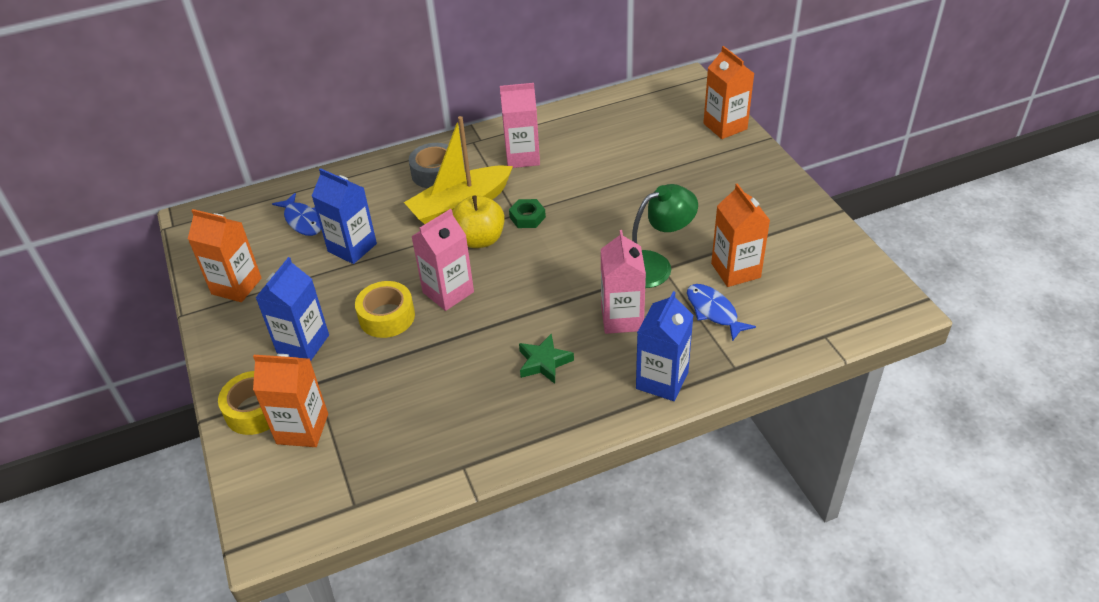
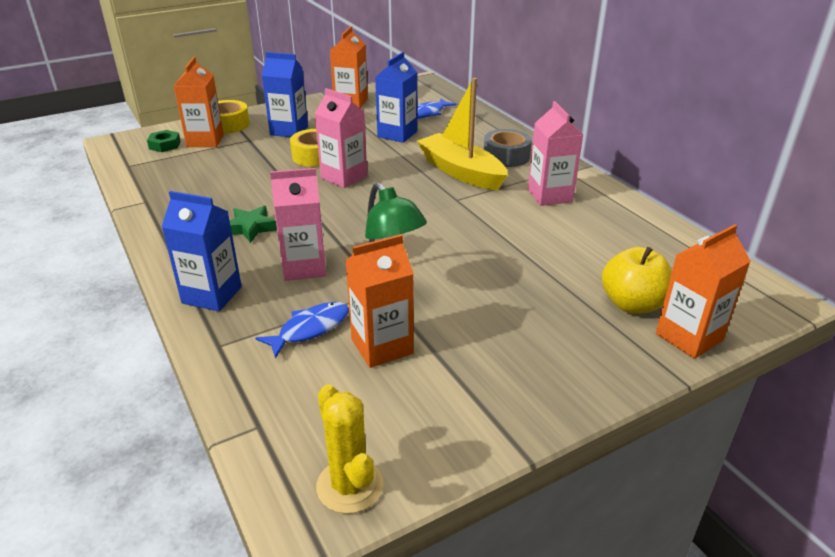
camera: 80 degrees right, 10 degrees down
yellow apple [452,195,505,248] -> yellow apple moved to [602,247,672,314]
green nut [509,199,546,228] -> green nut moved to [147,130,181,152]
none -> yellow cactus [316,384,383,514]

